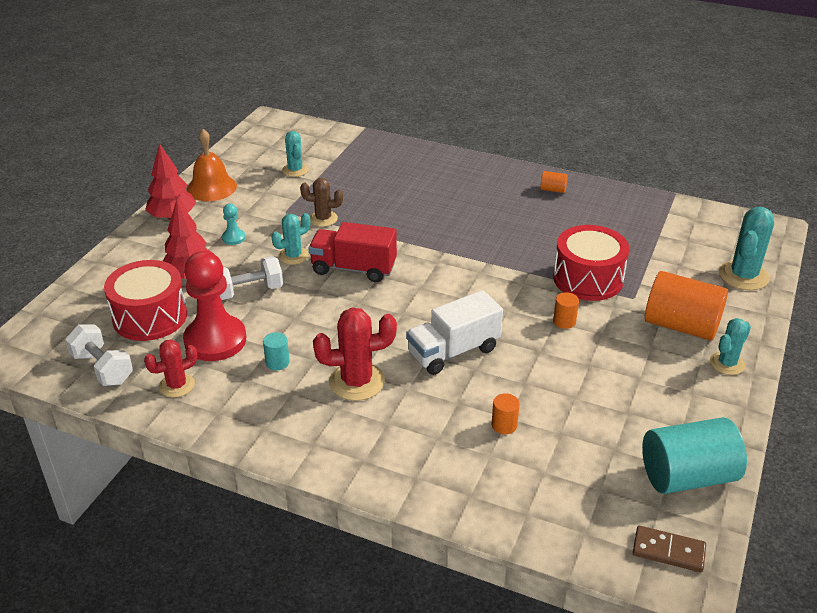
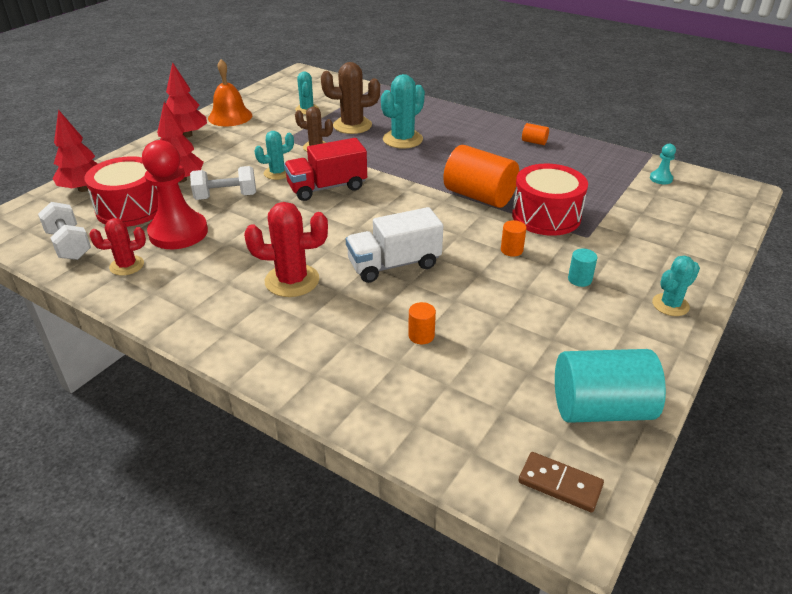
camera: 10 degrees right, 0 degrees up
turquoise pawn [222,204,245,245] -> turquoise pawn moved to [650,144,676,184]
turquoise cylinder [263,332,290,370] -> turquoise cylinder moved to [568,248,597,287]
red truck [308,222,397,282] -> red truck turned 45 degrees counterclockwise [284,138,367,201]
orange cylinder [645,271,728,341] -> orange cylinder moved to [443,145,519,208]
turquoise cactus [719,207,774,290] -> turquoise cactus moved to [381,74,425,149]
none -> red tree [52,109,98,192]
none -> brown cactus [321,62,380,134]

